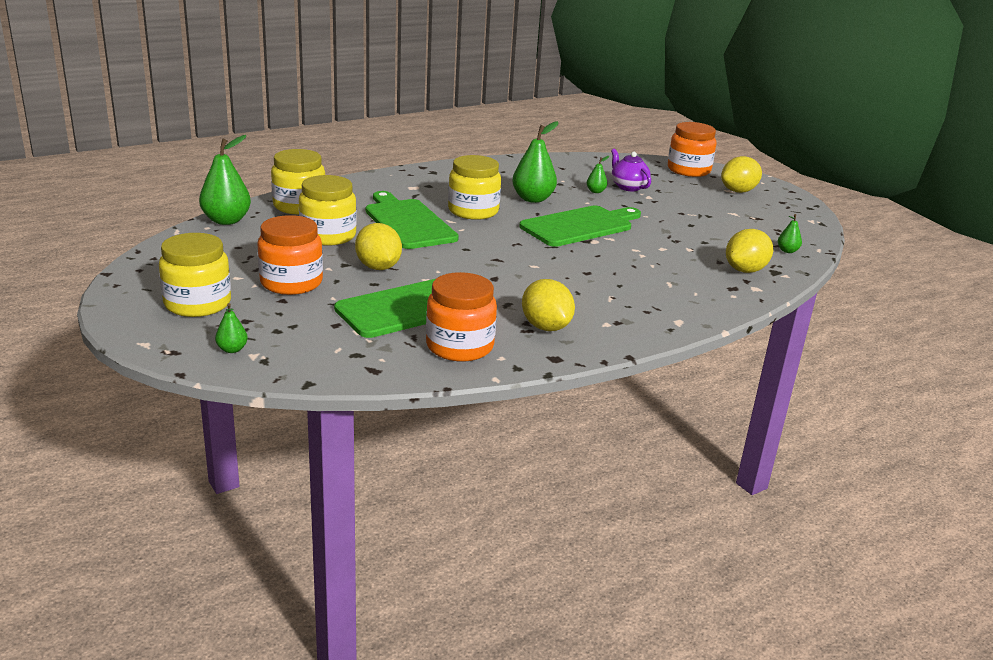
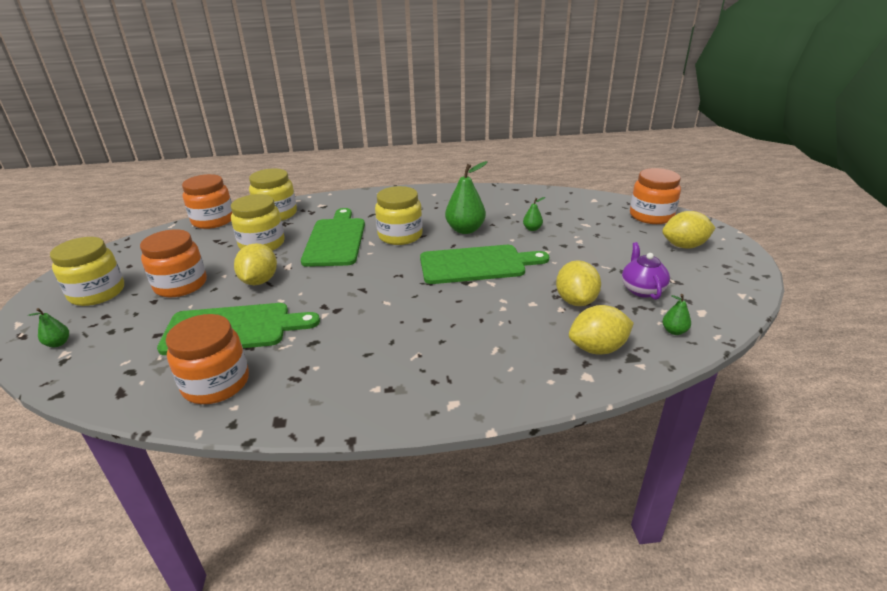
camera: 30 degrees right, 5 degrees up
green pear [199,135,251,225] -> orange jar [182,174,232,229]
yellow lemon [522,279,575,331] -> yellow lemon moved to [556,260,601,306]
purple teapot [611,149,651,191] -> purple teapot moved to [622,242,670,300]

